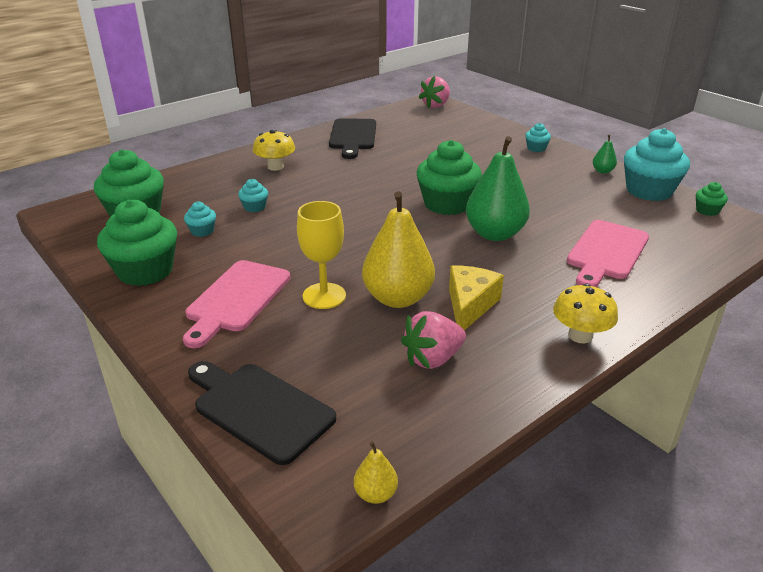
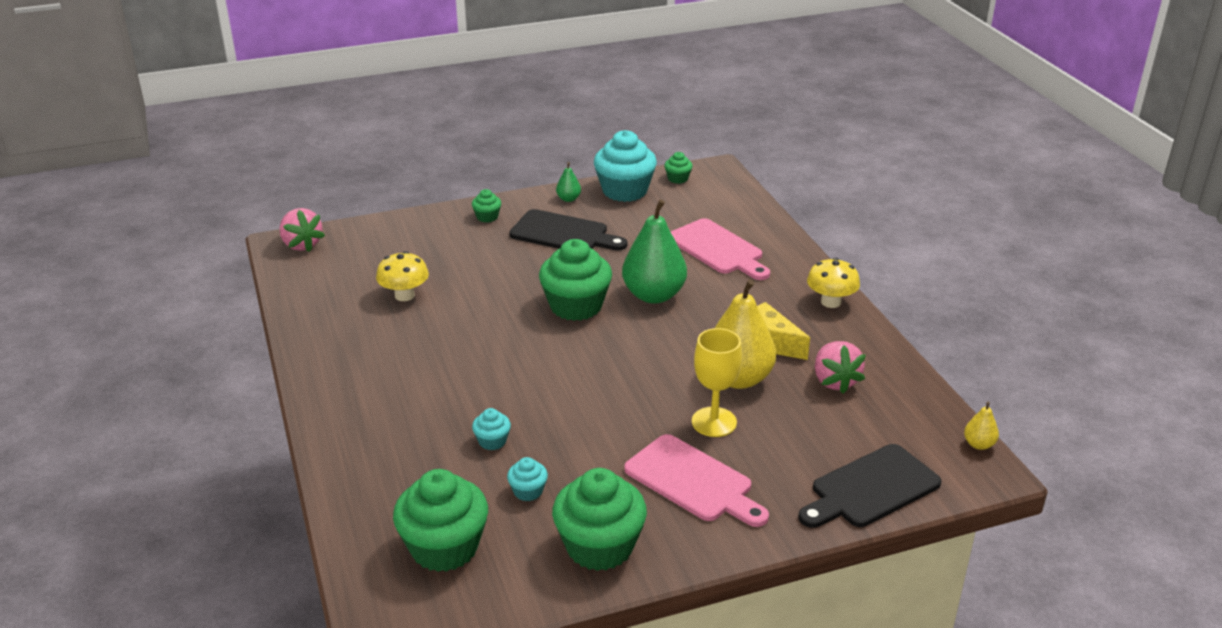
camera: 70 degrees left, 0 degrees up
yellow mushroom [253,130,295,171] -> yellow mushroom moved to [376,251,429,301]
black cutting board [329,118,376,159] -> black cutting board moved to [509,209,627,250]
turquoise cupcake [525,123,551,152] -> green cupcake [472,189,501,222]

